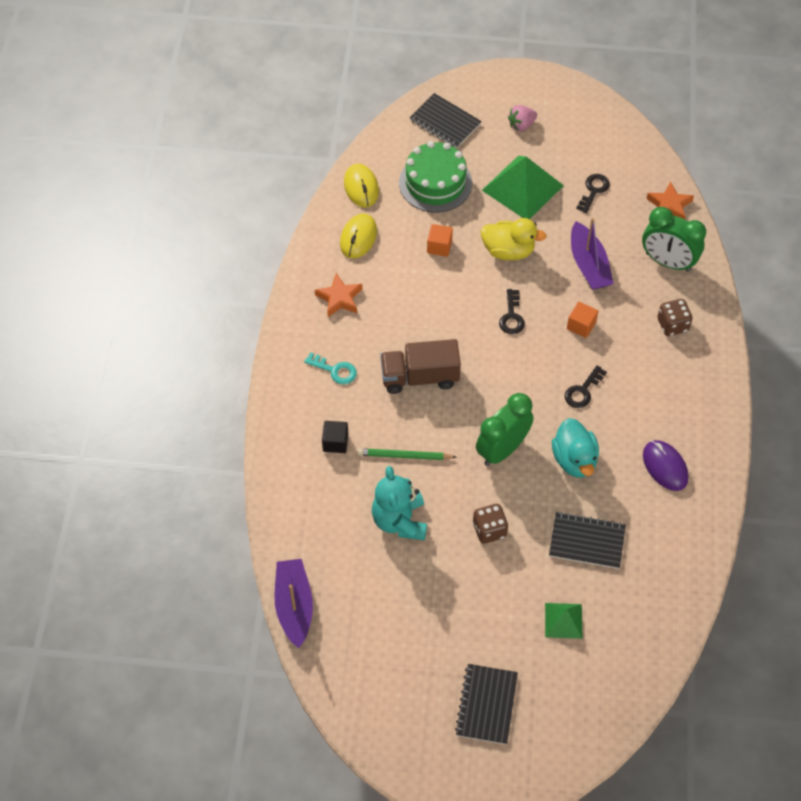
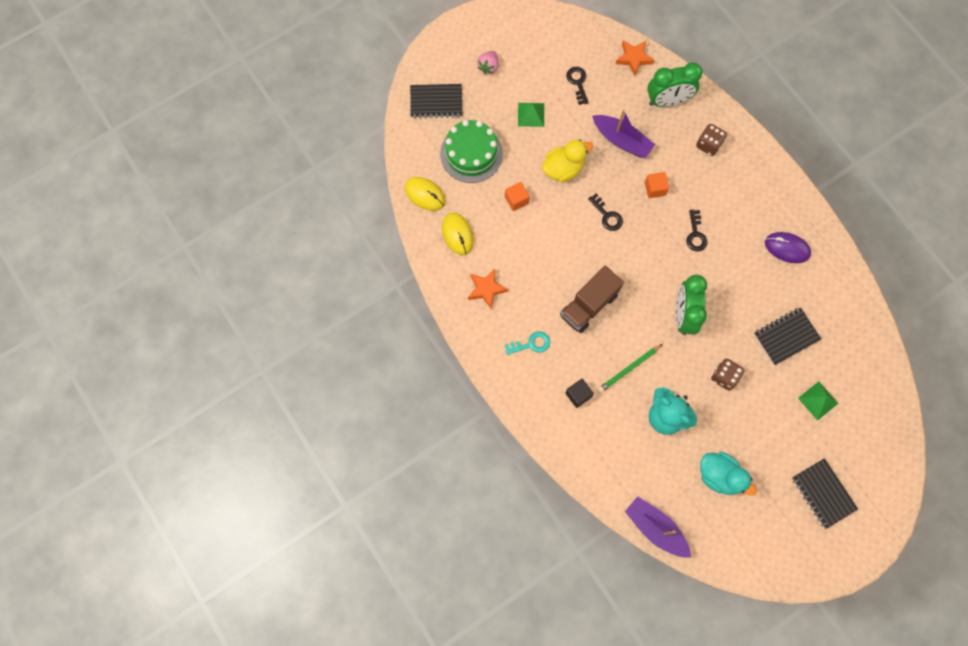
camera: 40 degrees left, 15 degrees up
green pyramid [482,156,564,219] -> green pyramid [518,103,544,127], size x0.53
turquoise duck [552,418,599,477] -> turquoise duck moved to [700,452,757,496]

